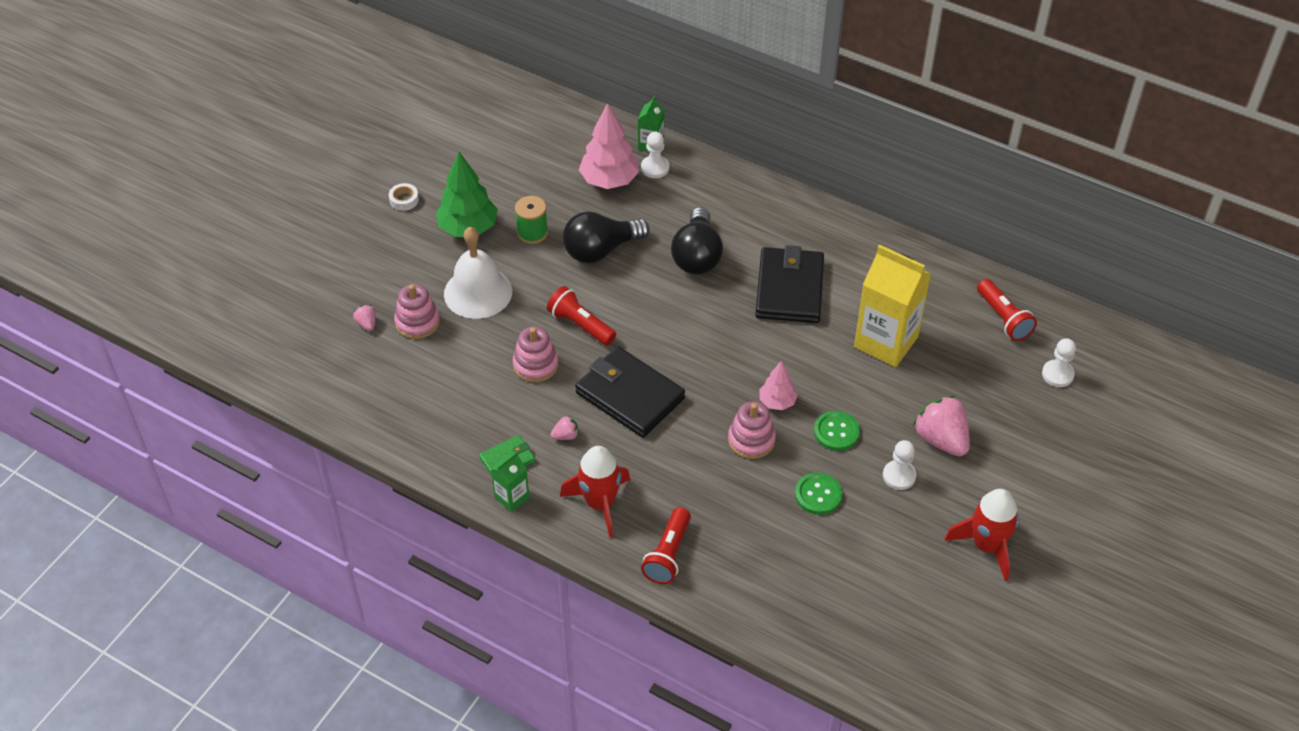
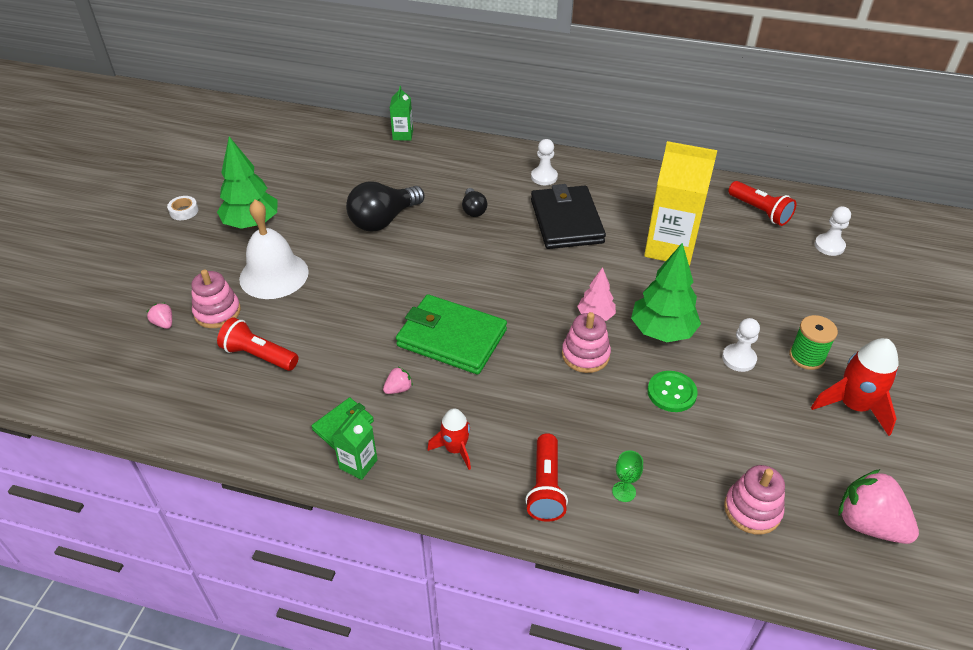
camera: 15 degrees left, 5 degrees down
pink stacking toy [513,327,559,382] -> pink stacking toy moved to [724,465,785,535]
green spool [515,196,548,244] -> green spool moved to [789,315,838,370]
red flashlight [547,286,616,345] -> red flashlight moved to [217,318,298,371]
red rocket [560,446,630,537] -> red rocket [427,408,471,470], size x0.62
black wallet [575,347,685,438] -> green wallet [396,294,507,375]
pink tree [579,103,639,189] -> none
white pawn [641,132,669,178] -> white pawn moved to [531,139,558,185]
black light bulb [671,207,723,274] -> black light bulb [462,188,487,217], size x0.52
green button [814,411,860,451] -> green tree [631,243,701,342]
pink strawberry [913,395,970,456] -> pink strawberry moved to [838,469,919,544]
none -> green goblet [612,451,643,502]

